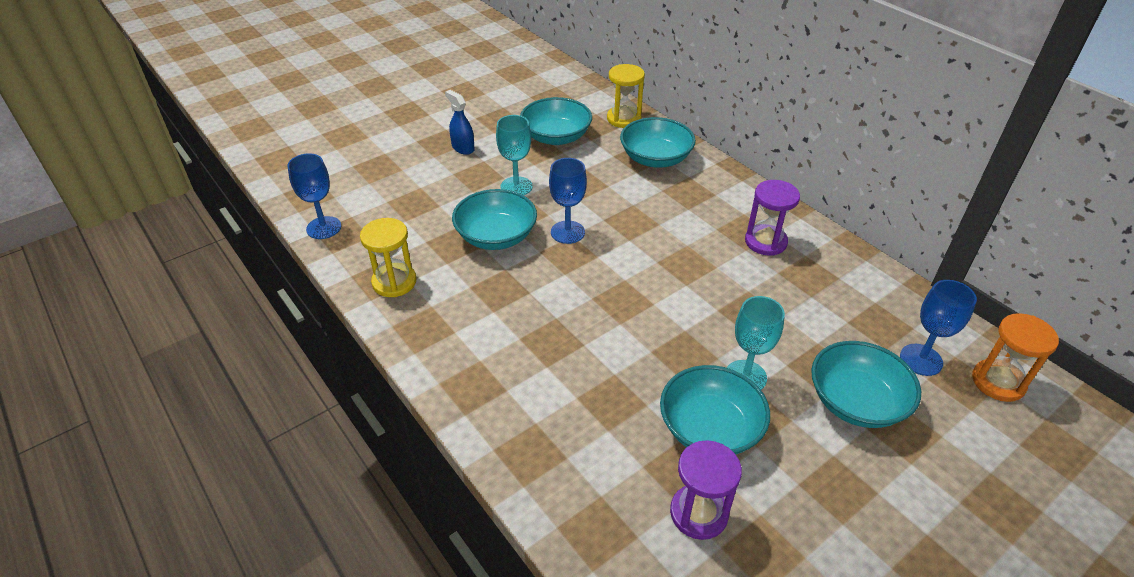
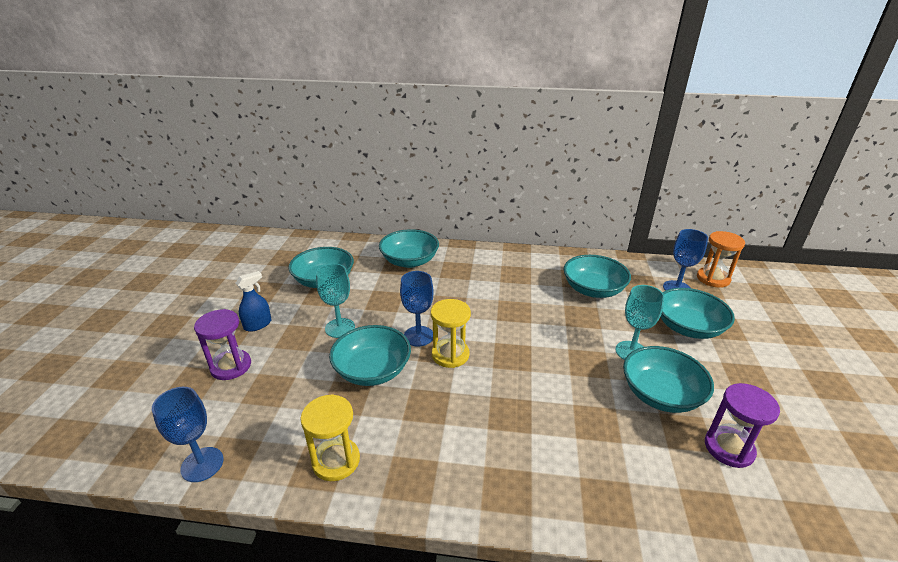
camera: 45 degrees left, 10 degrees down
blue spray bottle [445,90,475,155] -> blue spray bottle turned 135 degrees clockwise [236,271,271,332]
yellow hourglass [607,64,645,128] -> yellow hourglass moved to [431,299,471,368]
purple hourglass [745,180,800,256] -> purple hourglass moved to [194,309,251,380]
none -> turquoise bowl [564,255,631,298]

